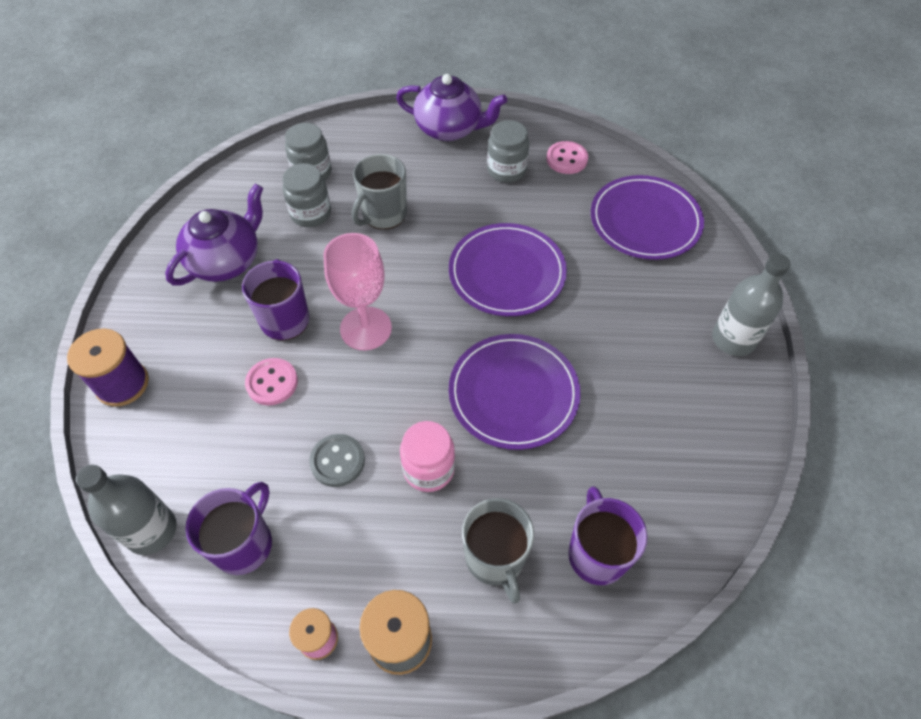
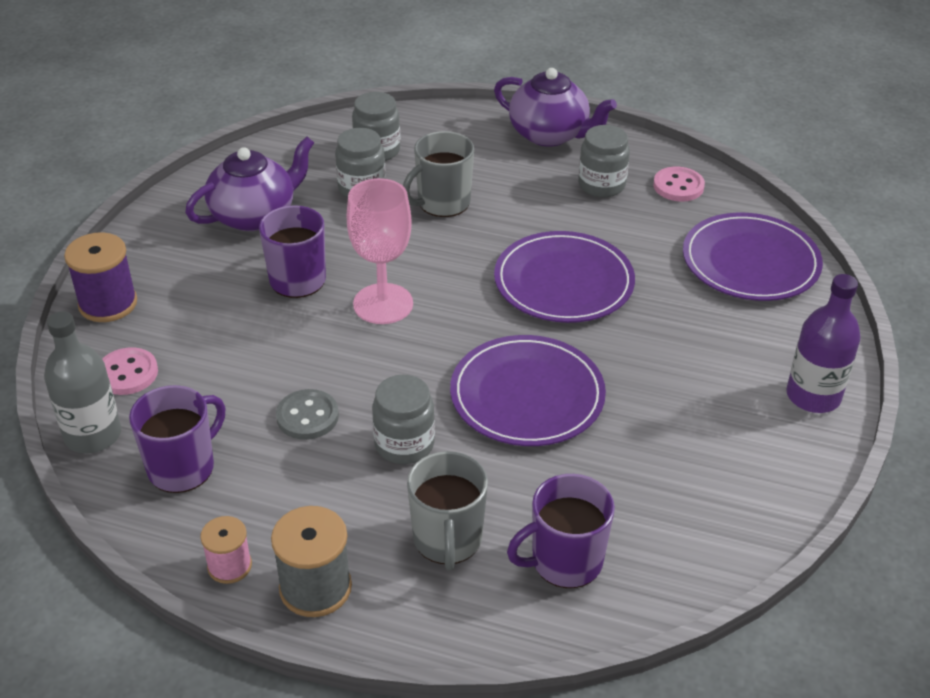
camera: 15 degrees right, 15 degrees down
pink button [245,358,298,405] -> pink button moved to [102,347,158,395]
pink jar [400,421,455,492] -> grey jar [372,375,435,464]
purple mug [568,486,647,585] -> purple mug turned 120 degrees counterclockwise [507,474,615,588]
grey bottle [712,254,790,356] -> purple bottle [786,274,861,413]

